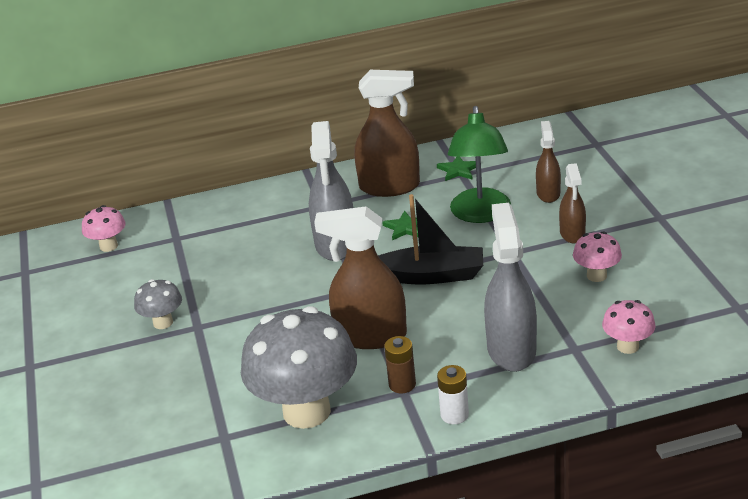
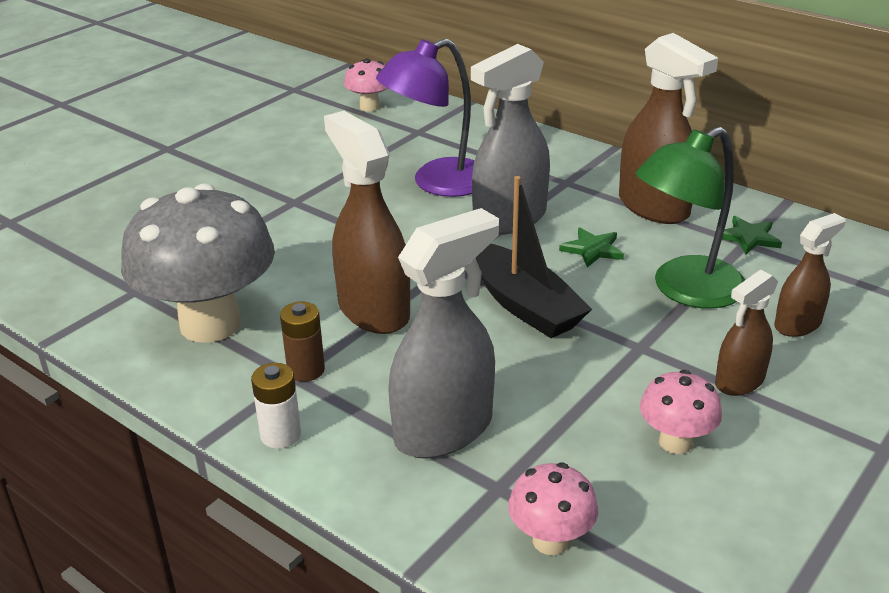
camera: 50 degrees right, 0 degrees up
grey mushroom [134,279,182,329] -> none
none -> purple lamp [376,39,475,197]

